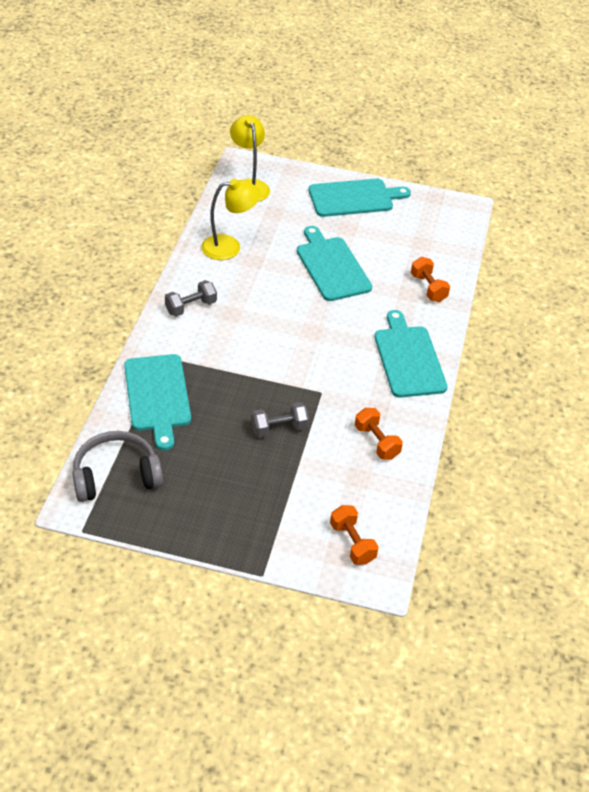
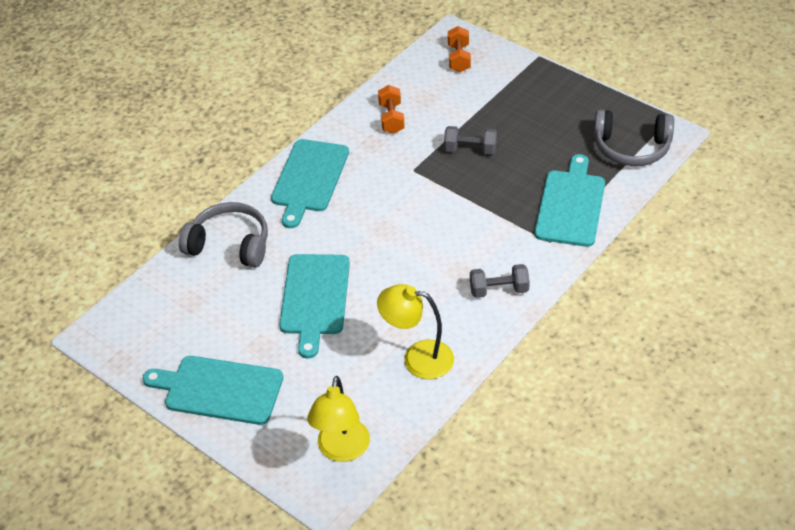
camera: 150 degrees left, 0 degrees up
orange dumbbell [411,257,450,302] -> grey headphones [179,202,268,268]

